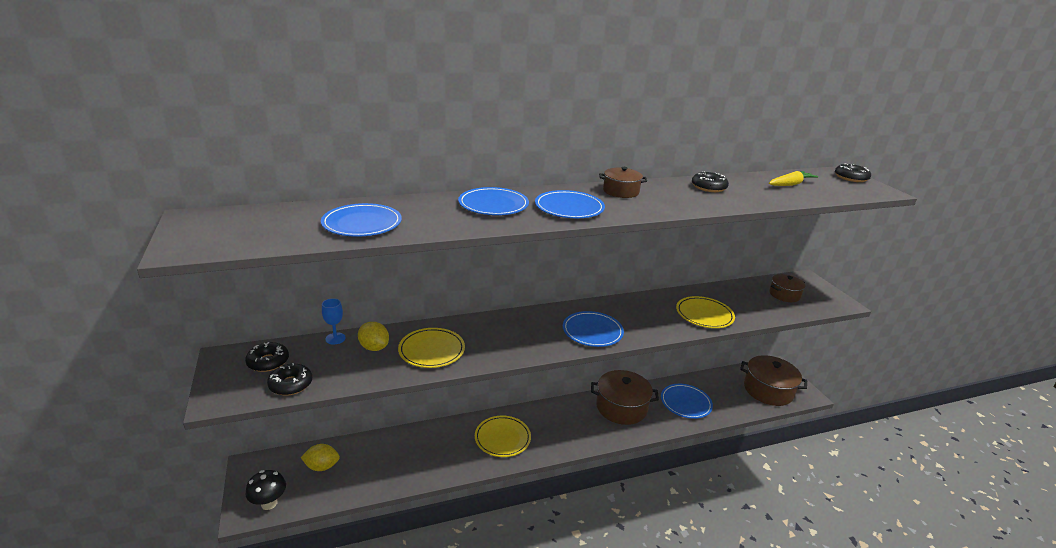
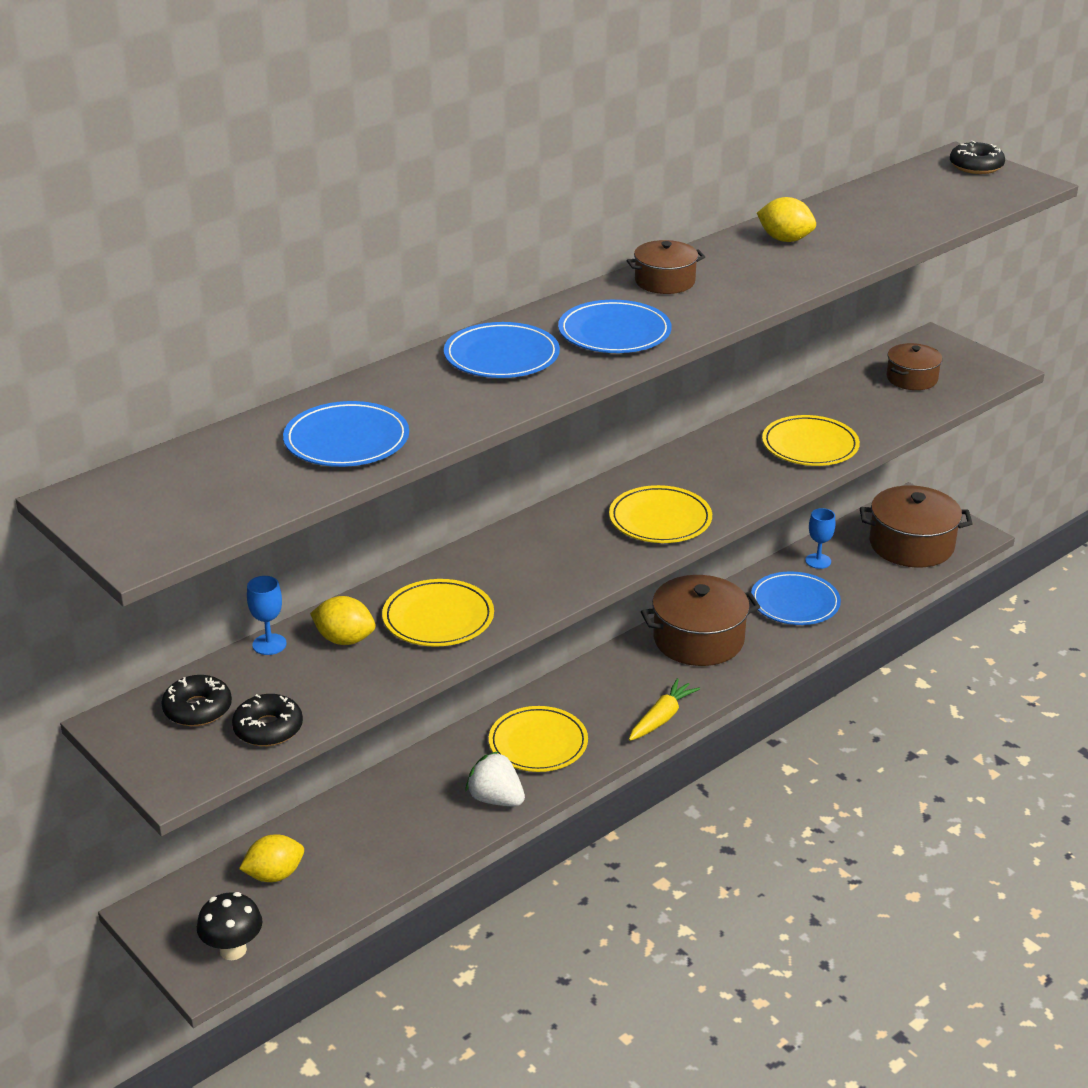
camera: 20 degrees left, 5 degrees up
blue plate [563,311,624,347] -> yellow plate [609,485,712,543]
black donut [692,171,729,192] -> yellow lemon [757,197,816,242]
yellow carrot [769,171,818,186] -> yellow carrot moved to [629,678,700,741]
none -> white strawberry [465,751,525,806]
none -> blue goblet [805,508,835,569]

